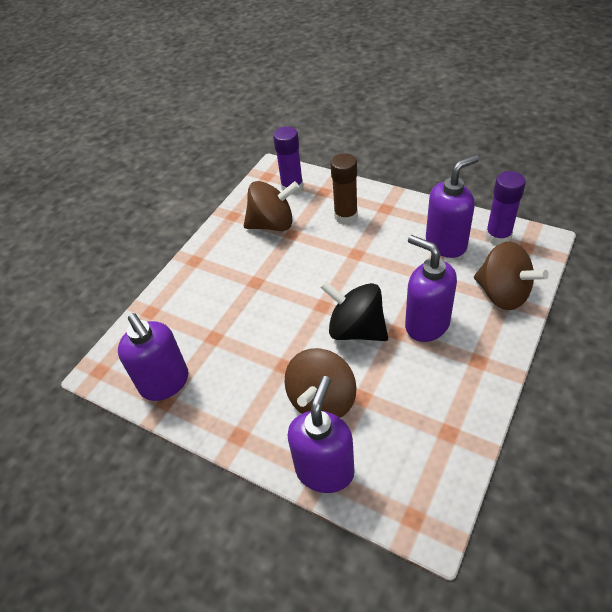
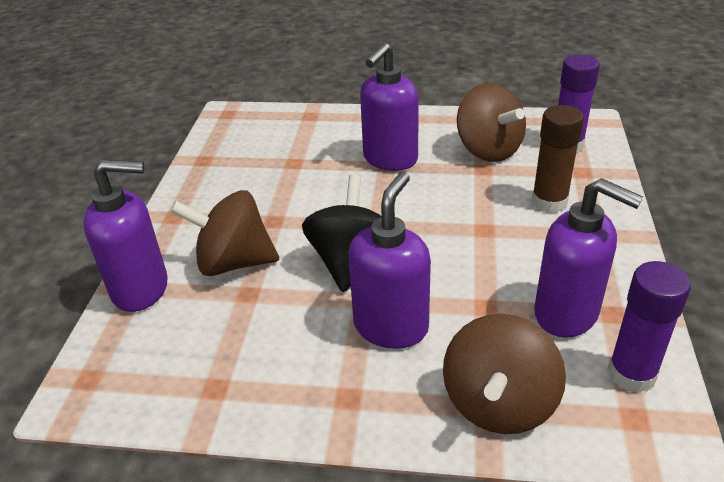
camera: 65 degrees right, 10 degrees down
purple soap dispenser [118,313,188,401] -> purple soap dispenser moved to [360,43,419,171]

